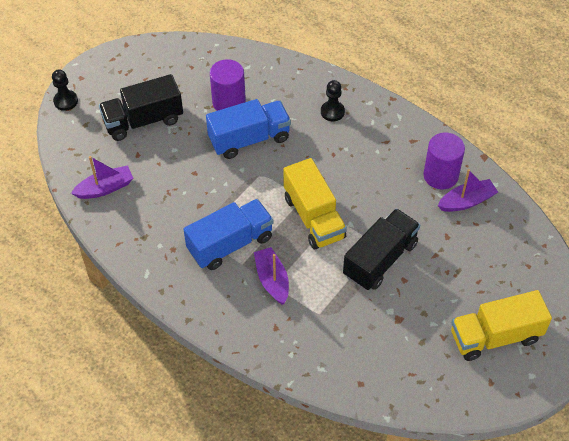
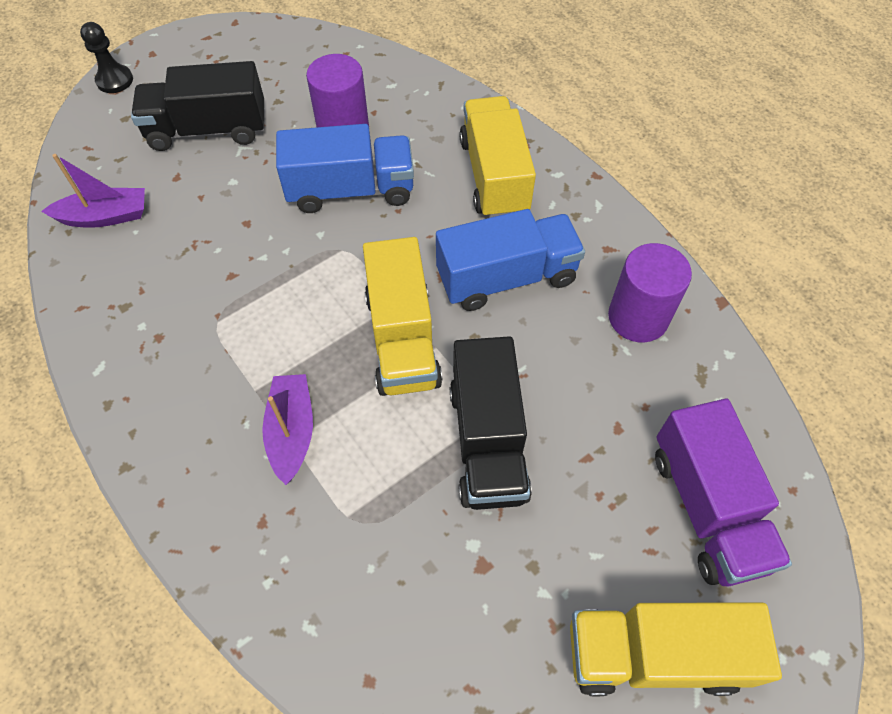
camera: 15 degrees right, 5 degrees up
blue truck [183,199,273,270] -> blue truck moved to [436,209,585,311]
black pawn [321,80,345,121] -> yellow truck [459,96,536,218]
black truck [343,209,420,290] -> black truck turned 120 degrees clockwise [450,336,532,510]
purple boat [438,169,498,212] -> none
none -> purple truck [655,399,792,586]

